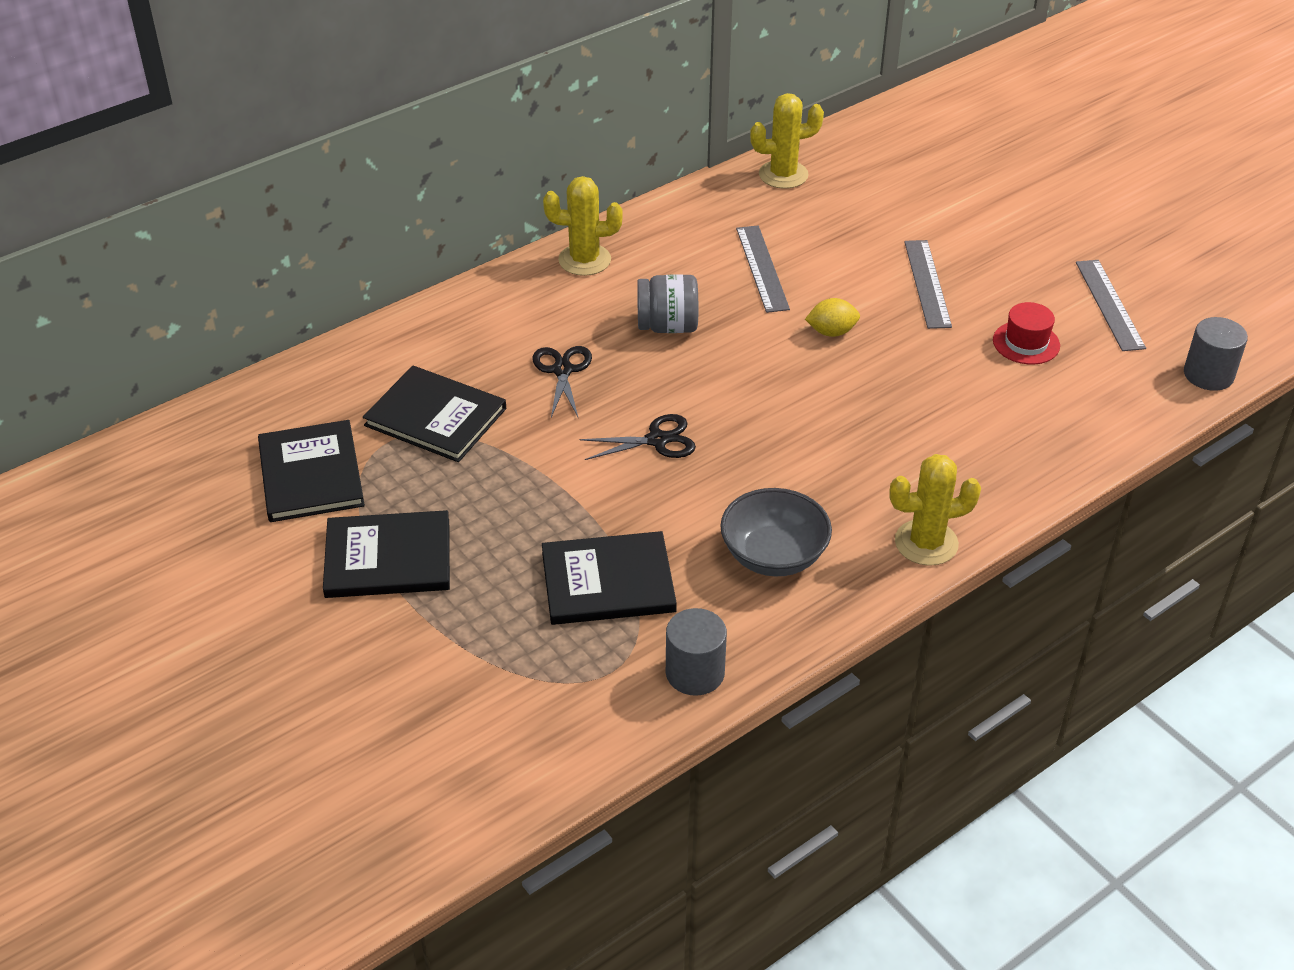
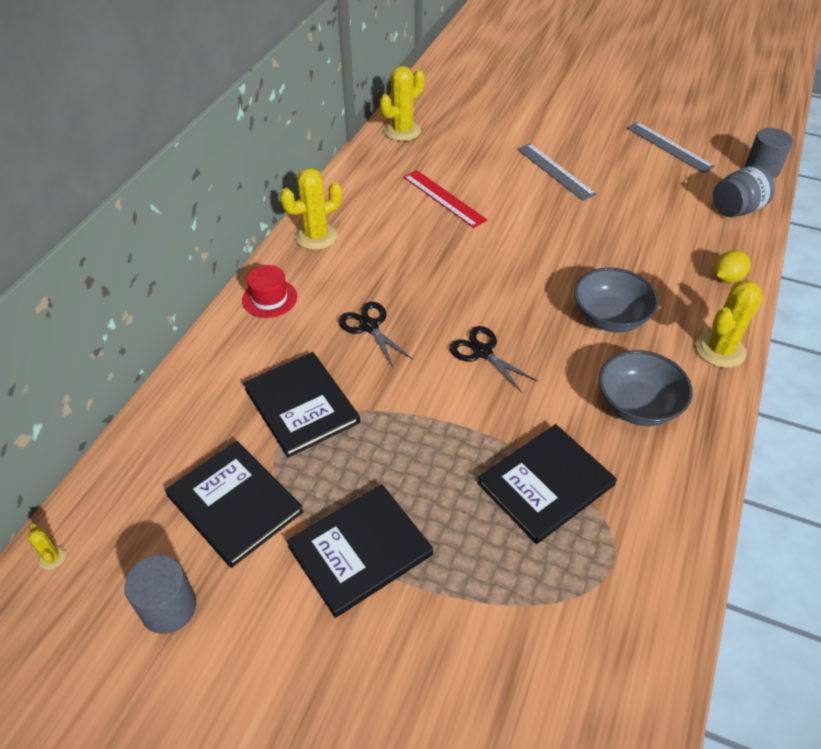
camera: 30 degrees left, 5 degrees up
black book [363,366,506,462] -> black book turned 60 degrees clockwise [243,352,360,458]
black scissors [580,414,696,460] -> black scissors turned 90 degrees counterclockwise [450,326,537,393]
grey jar [637,274,698,333] -> grey jar moved to [713,165,775,217]
grey cylinder [666,608,727,696] -> grey cylinder moved to [124,555,197,634]
grey ruler [736,225,790,313] -> red ruler [404,170,487,228]
yellow lemon [805,298,860,337] -> yellow lemon moved to [714,250,751,283]
red hat [993,302,1060,365] -> red hat moved to [242,265,297,318]
none -> yellow cactus [28,524,66,570]
none -> grey bowl [574,267,659,332]

